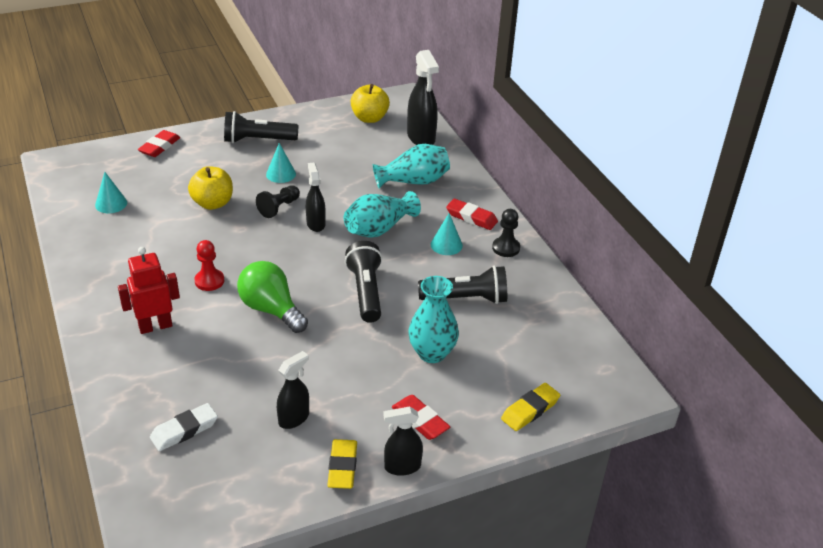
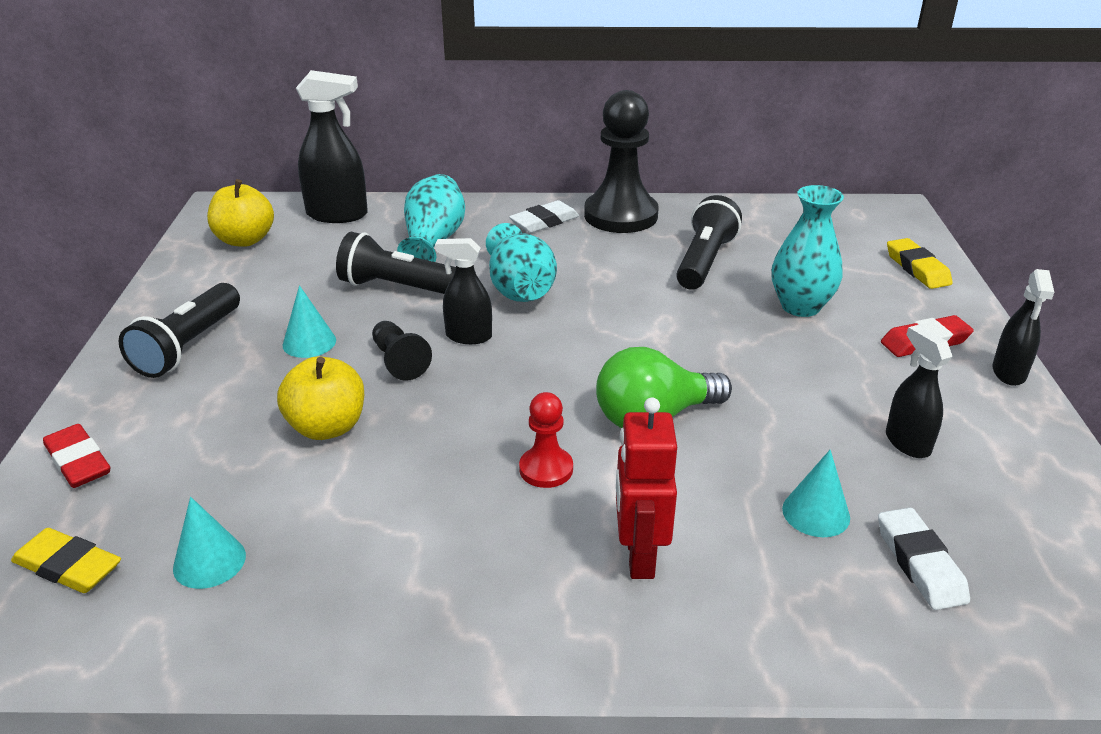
camera: 65 degrees left, 5 degrees down
yellow eraser [327,439,357,489] -> yellow eraser moved to [11,528,121,593]
black flashlight [345,241,382,323] -> black flashlight moved to [336,232,456,294]
turquoise cone [431,213,463,255] -> turquoise cone moved to [782,450,850,537]
red eraser [446,199,498,230] -> white eraser [509,200,579,233]
black pawn [492,209,520,257] -> black pawn [584,90,659,233], size x2.01

